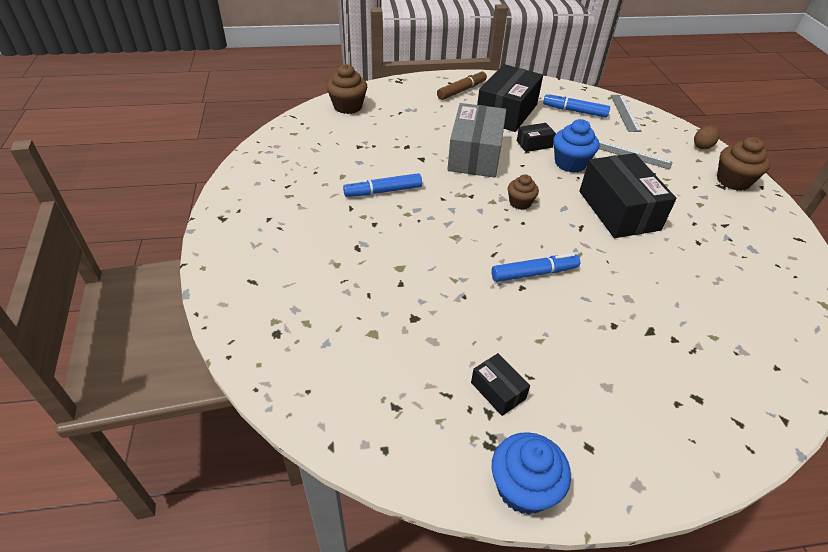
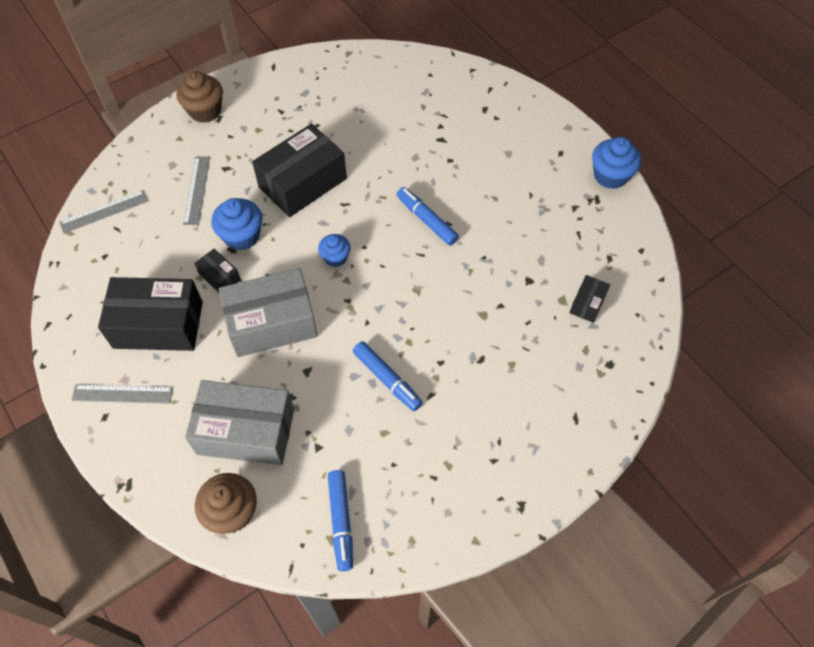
camera: 115 degrees left, 15 degrees up
brown marker [437,70,487,100] -> grey ruler [72,384,173,404]
black box [471,353,530,416] -> black box moved to [570,275,610,323]
brown cupcake [508,174,539,210] -> blue cupcake [318,234,351,267]
blue marker [543,93,610,118] -> blue marker moved to [328,470,353,571]
brown egg [694,126,720,149] -> none
none -> grey box [185,380,294,465]

